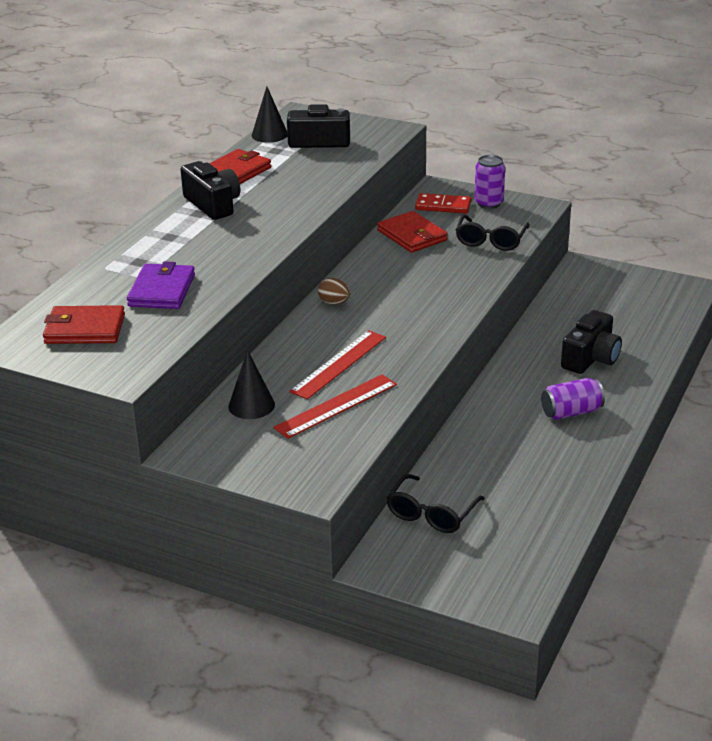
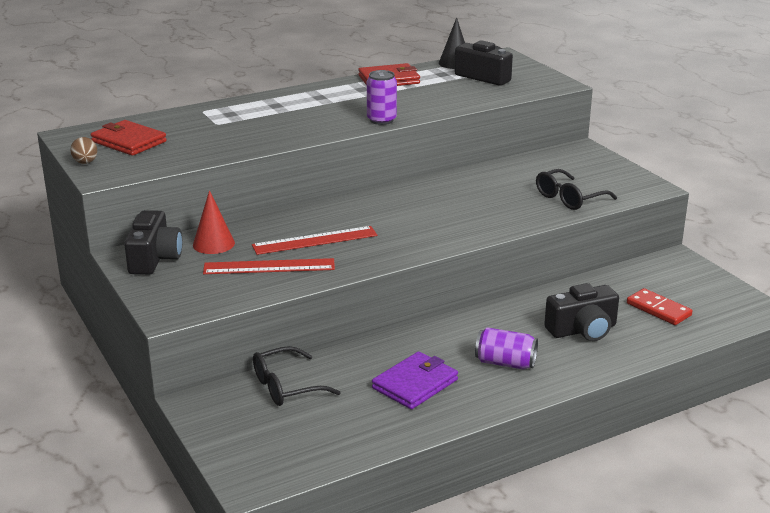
camera: 35 degrees right, 5 degrees down
purple wallet [127,261,195,309] -> purple wallet moved to [372,351,458,409]
black camera [181,161,240,220] -> black camera moved to [124,210,182,275]
black cone [228,350,275,419] -> red cone [193,190,235,254]
brown egg [318,278,350,305] -> brown egg moved to [70,137,97,164]
red wallet [377,211,447,253] -> none
red domino [415,193,471,213] -> red domino moved to [627,288,692,325]
purple can [475,155,505,209] -> purple can moved to [367,70,397,125]

